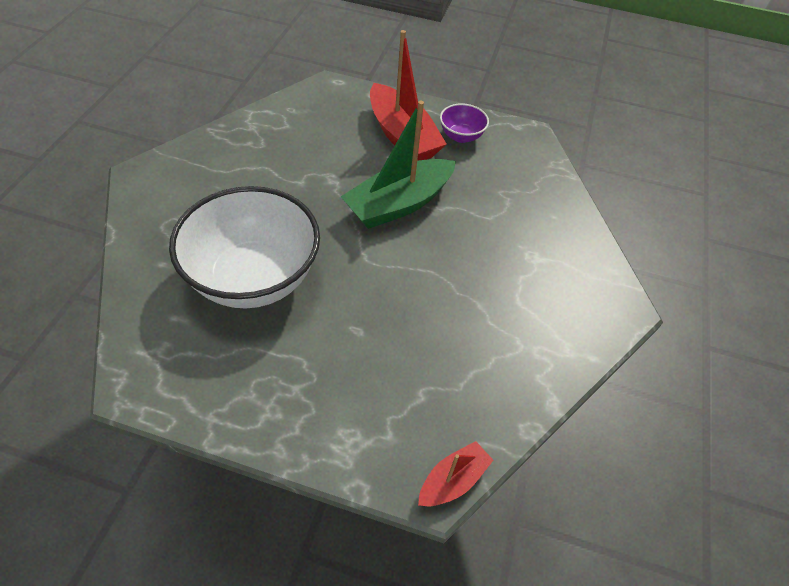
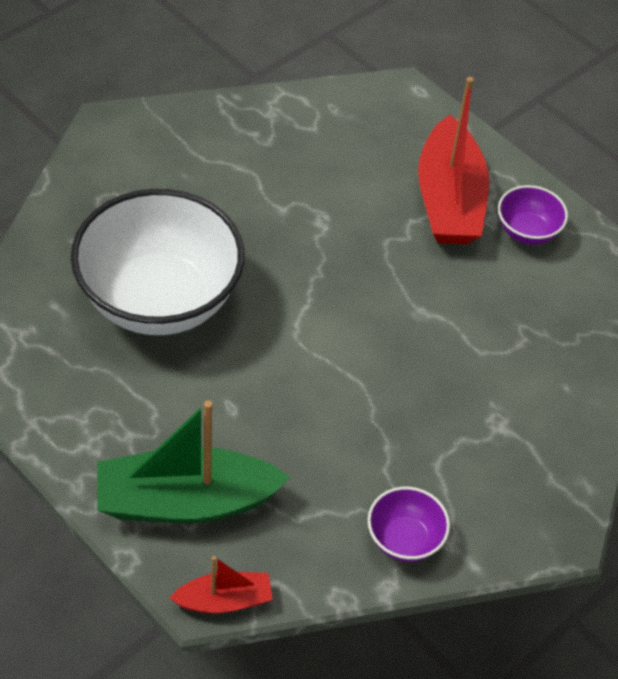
camera: 30 degrees right, 0 degrees up
green boat [341,101,456,229] -> green boat moved to [97,400,290,523]
none -> purple bowl [368,487,450,562]

